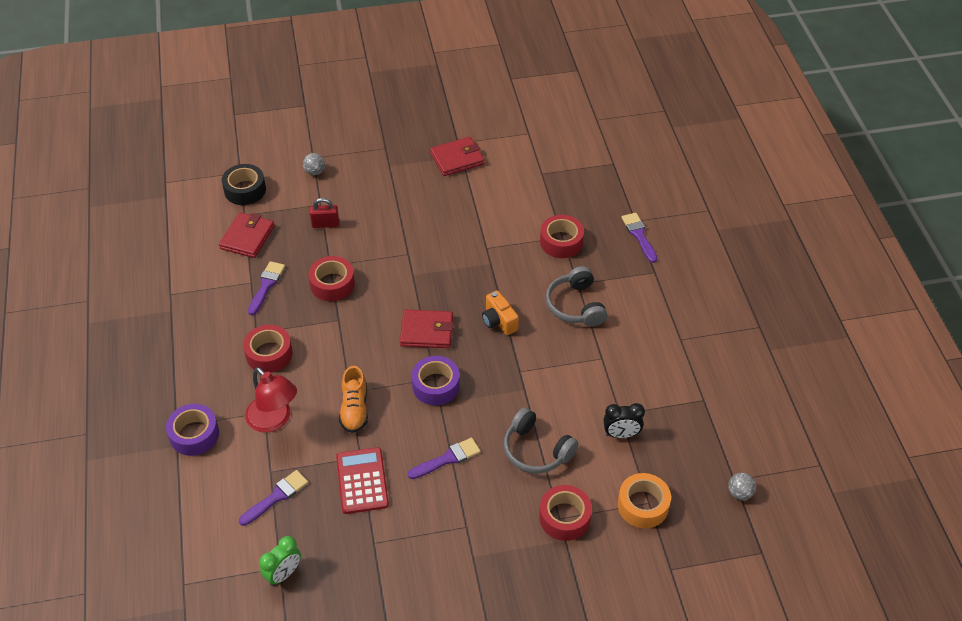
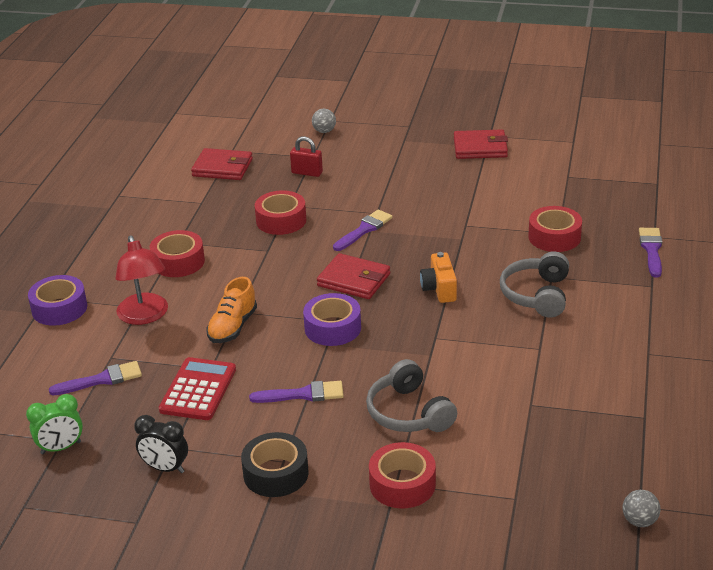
camera: 25 degrees right, 15 degrees down
red wallet [219,212,275,258] -> red wallet turned 60 degrees clockwise [191,148,253,180]
black tape [222,164,266,205] -> black tape moved to [241,432,309,497]
purple brush [248,261,285,315] -> purple brush moved to [333,210,393,251]
black clock [603,403,645,438] -> black clock moved to [134,415,188,473]
orange tape [618,473,671,528] -> none

